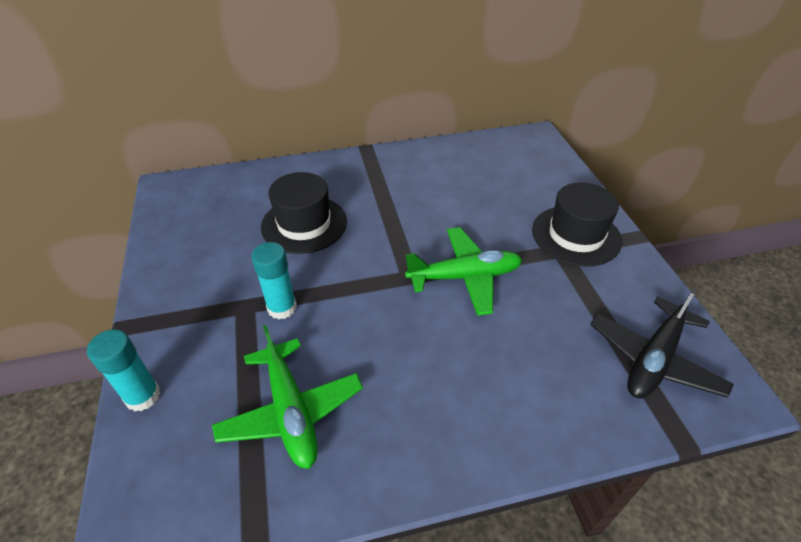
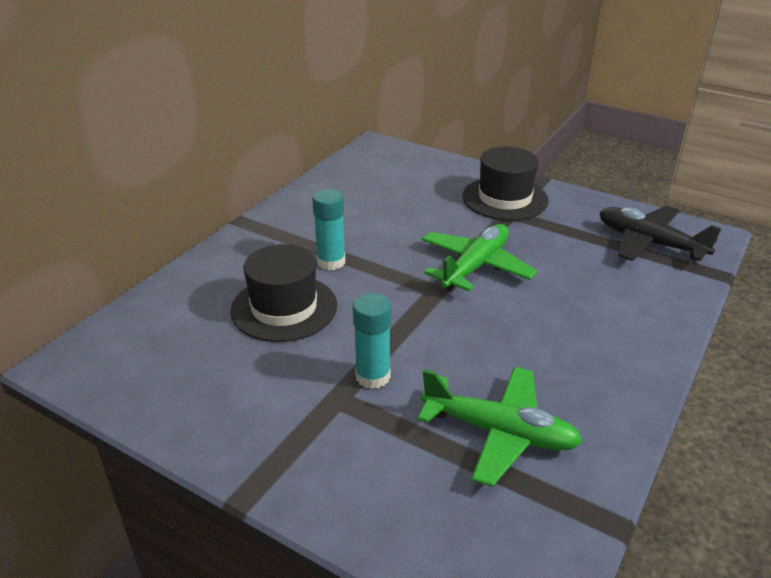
camera: 45 degrees left, 10 degrees down
turquoise glue stick [87,329,161,412] -> turquoise glue stick moved to [312,189,345,270]
black plane [590,287,734,398] -> black plane turned 135 degrees clockwise [599,206,722,261]

